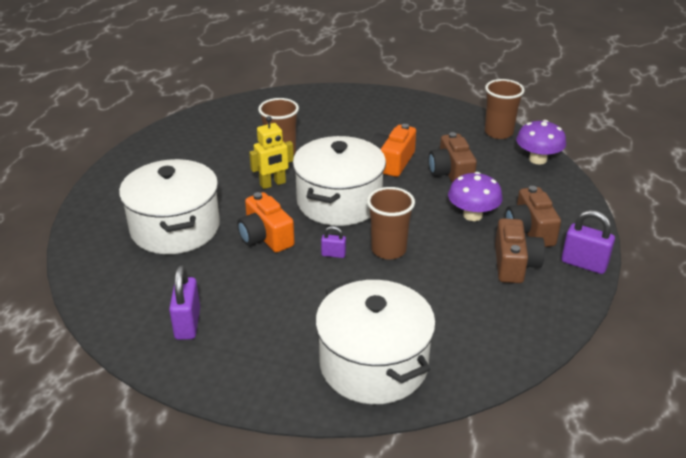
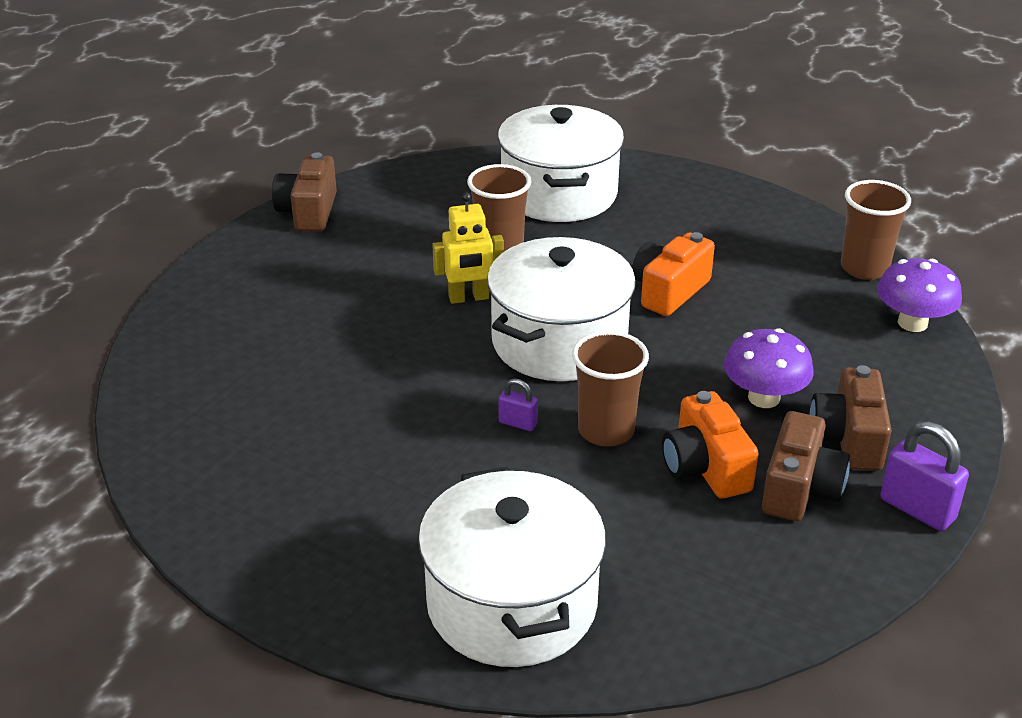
camera: 15 degrees right, 0 degrees up
white pot [119,159,220,254] -> white pot moved to [498,105,624,222]
purple padlock [169,265,200,340] -> none
orange camera [237,192,295,252] -> orange camera moved to [662,391,759,499]
brown camera [428,132,477,183] -> brown camera moved to [272,152,337,232]

